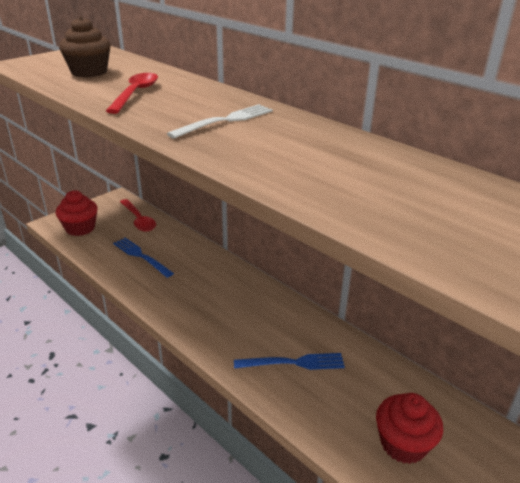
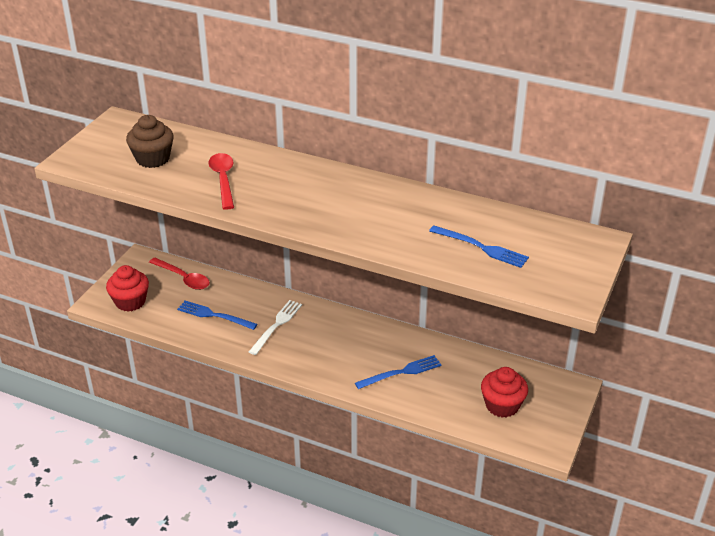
camera: 20 degrees left, 5 degrees up
white fork [167,104,273,139] -> white fork moved to [249,300,302,355]
none -> blue fork [429,225,529,268]

